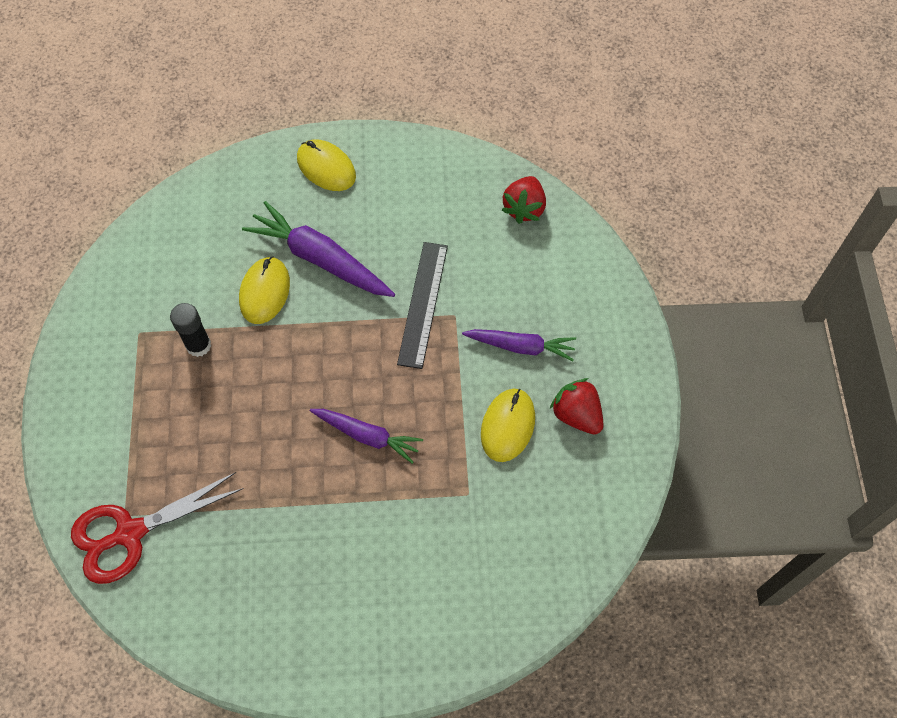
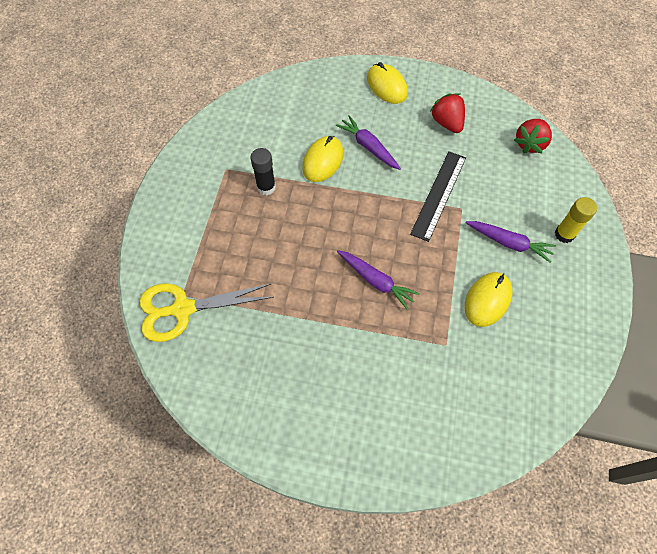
camera: 15 degrees right, 0 degrees up
red scissors [71,472,243,584] -> yellow scissors [139,283,274,342]
purple carrot [242,201,395,297] -> purple carrot [336,115,401,170], size x0.64
red strawberry [550,378,603,434] -> red strawberry moved to [430,93,465,133]
none -> yellow glue stick [555,197,597,243]

